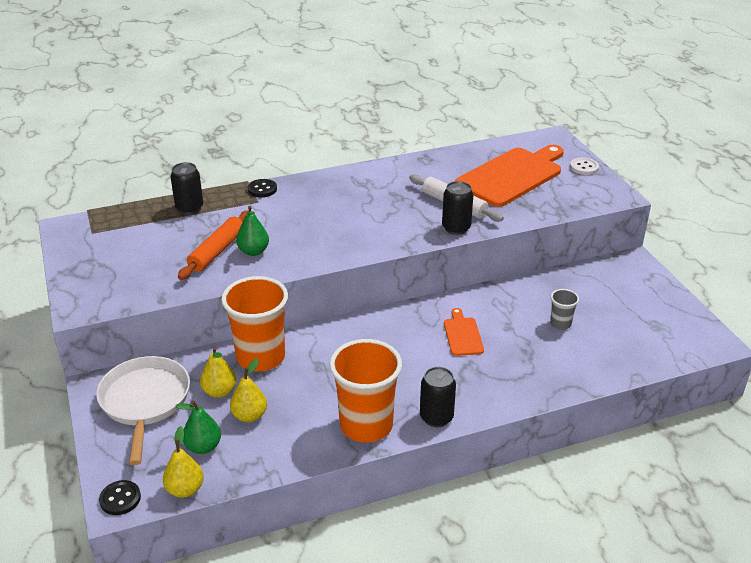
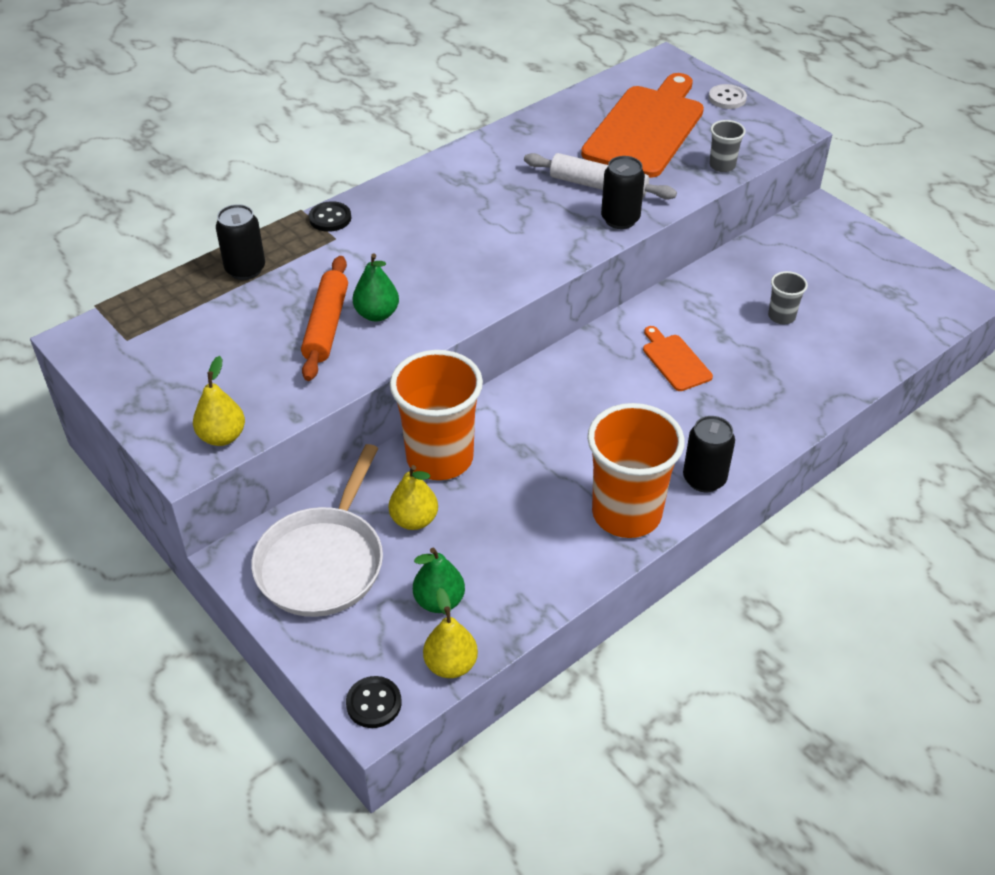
camera: 20 degrees left, 10 degrees up
white pan [96,356,190,465] -> white pan turned 135 degrees counterclockwise [251,444,383,617]
yellow pear [230,358,267,422] -> yellow pear moved to [193,356,245,446]
none -> grey cup [709,120,746,172]

